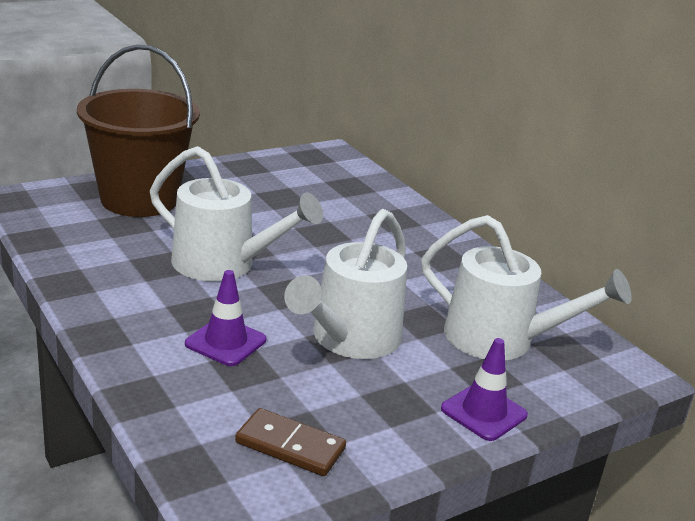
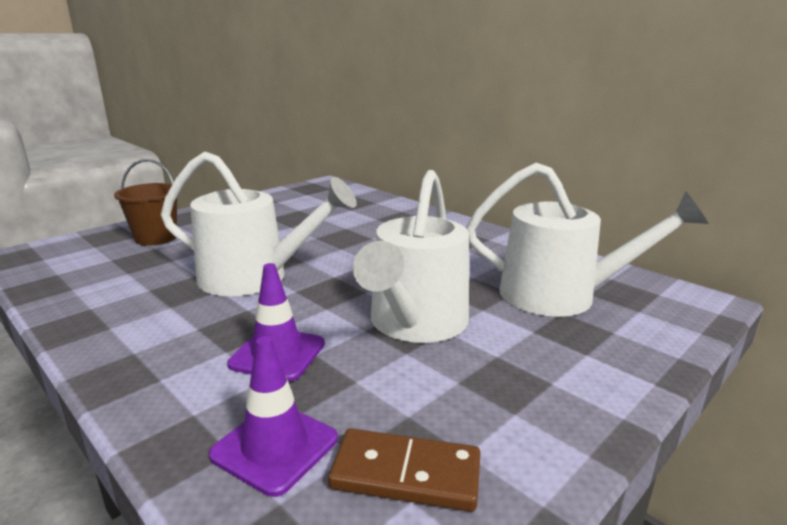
camera: 10 degrees left, 5 degrees down
brown bucket [77,44,200,217] -> brown bucket [114,159,177,246], size x0.51
purple traffic cone [441,338,528,441] -> purple traffic cone moved to [209,336,338,497]

